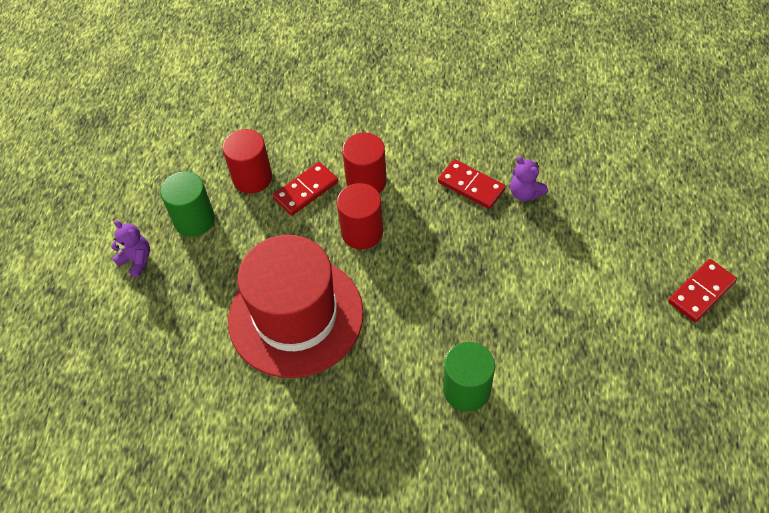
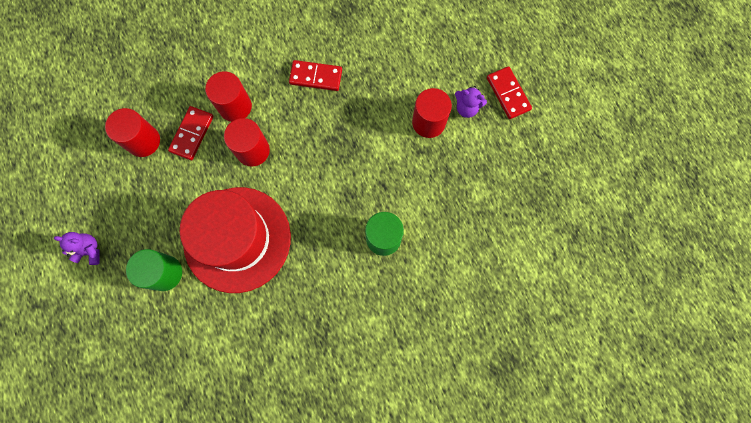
camera: 30 degrees left, 20 degrees up
green cylinder [160,171,215,237] -> green cylinder moved to [126,249,182,291]
purple teddy bear [510,156,548,201] -> purple teddy bear moved to [455,86,487,118]
red domino [668,259,737,322] -> red domino turned 45 degrees counterclockwise [487,66,532,119]
none -> red cylinder [412,88,452,138]

